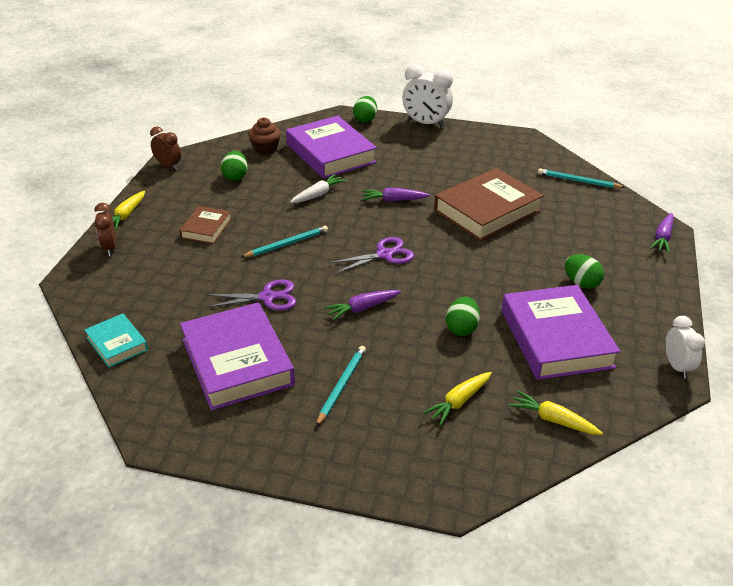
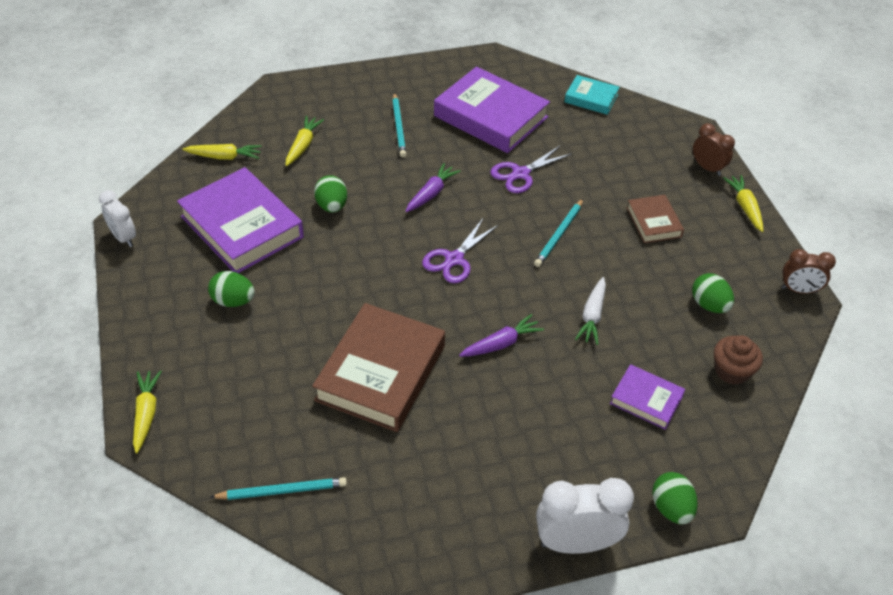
camera: 150 degrees right, 10 degrees up
purple book [286,116,377,179] -> purple book [610,364,685,430], size x0.51
purple carrot [650,213,674,253] -> yellow carrot [133,370,162,453]

